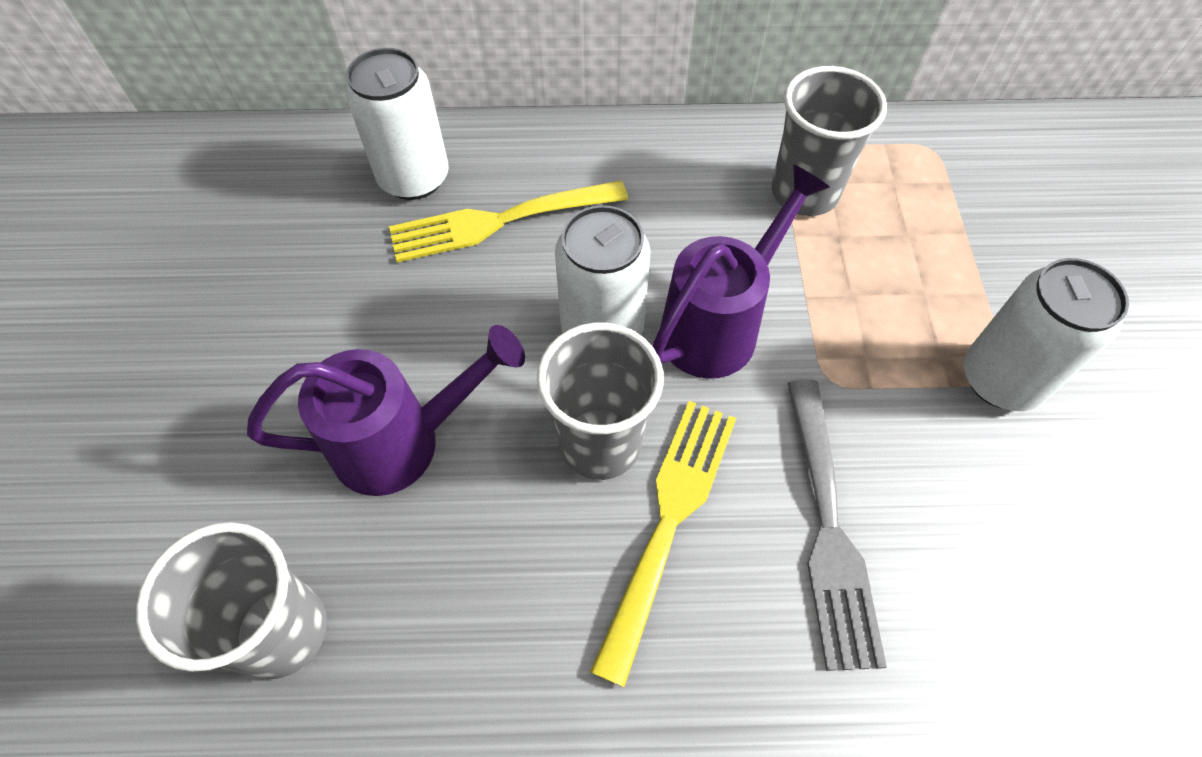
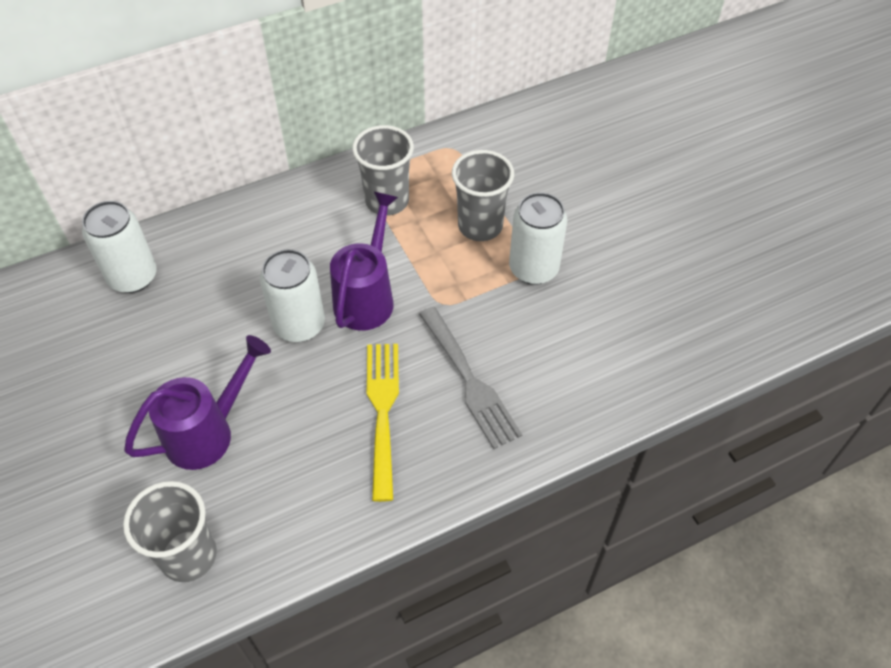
camera: 25 degrees left, 5 degrees down
yellow fork [389,181,628,263] -> none
grey cup [537,322,664,480] -> grey cup moved to [452,150,514,241]

